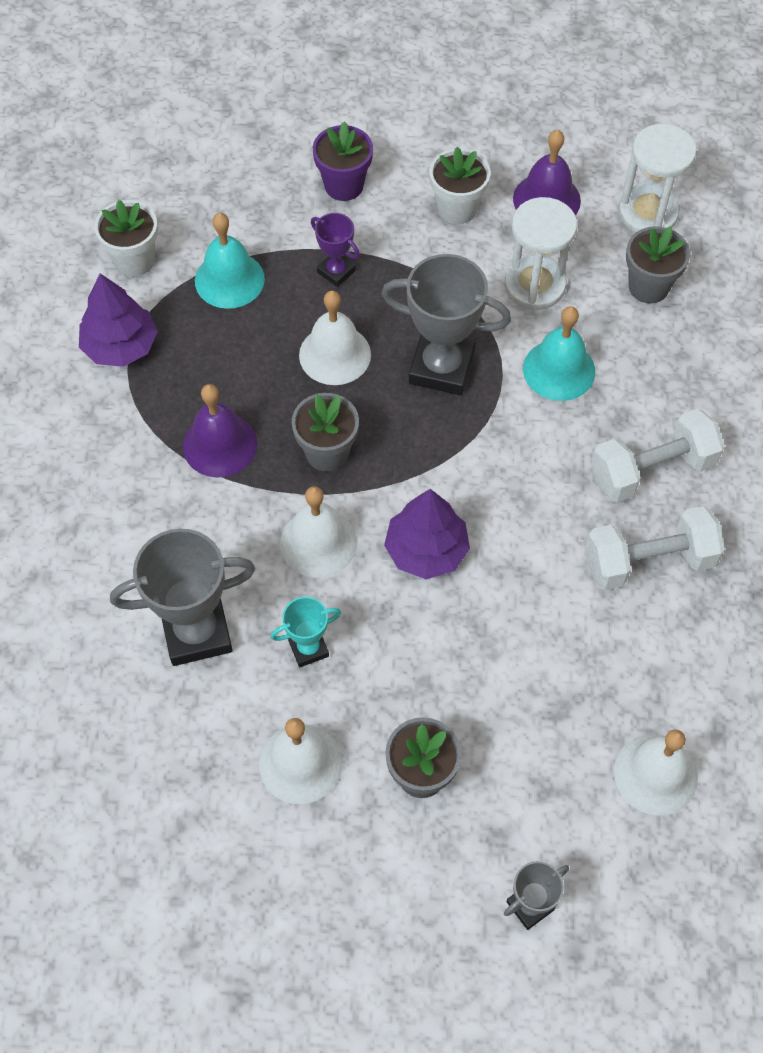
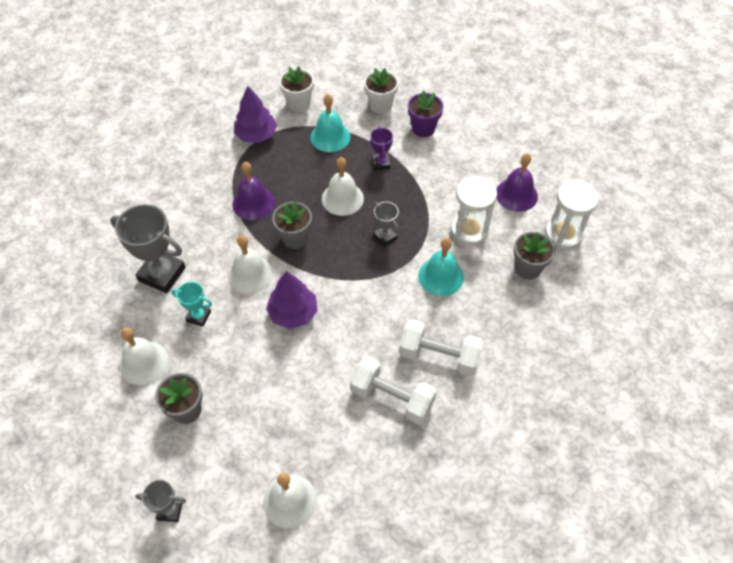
camera: 40 degrees right, 5 degrees down
grey trophy [381,254,511,395] -> grey trophy [373,202,399,247], size x0.52
white flower pot [430,147,491,224] -> white flower pot moved to [364,68,399,114]

